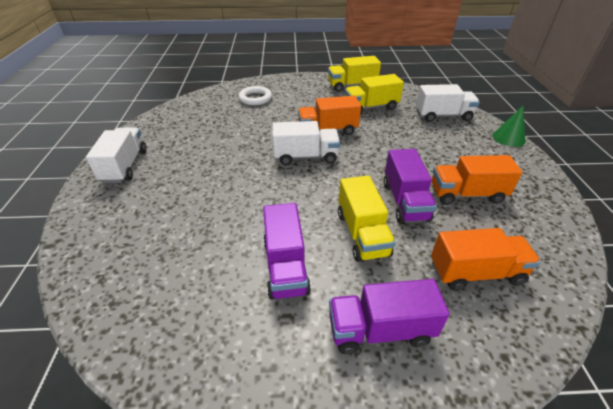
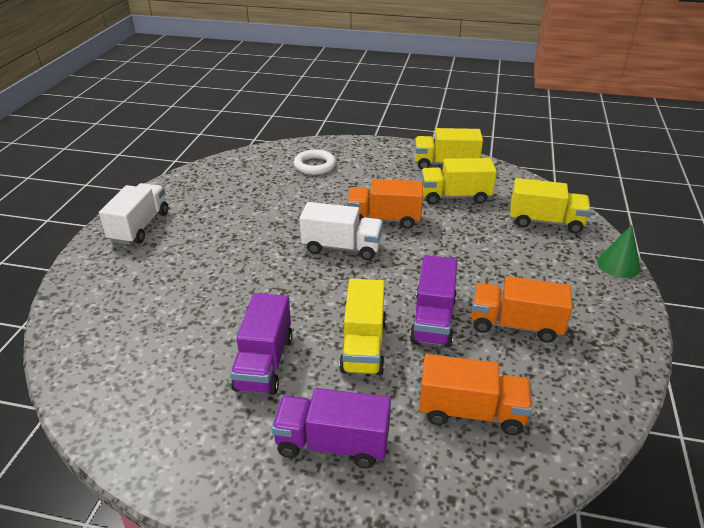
camera: 15 degrees right, 5 degrees down
white truck [416,84,480,122] -> yellow truck [510,178,591,234]

